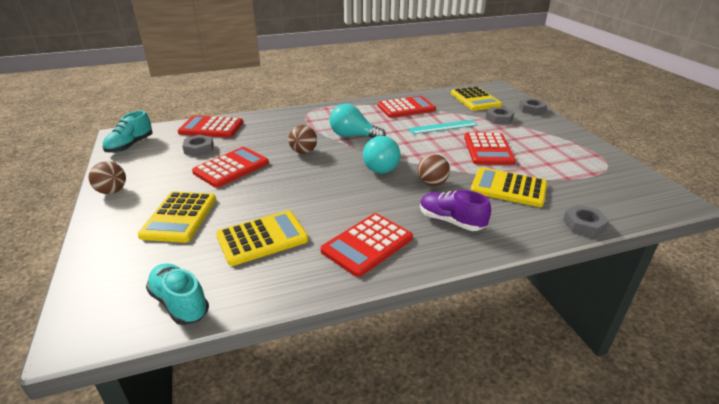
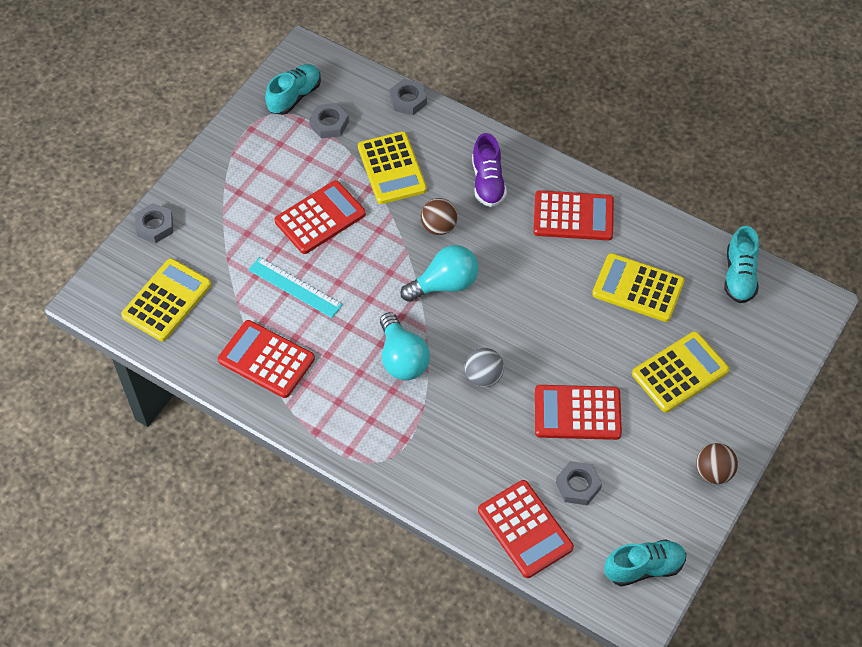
camera: 130 degrees left, 25 degrees up
brown ball [288,125,317,154] -> grey ball [465,348,504,387]
grey nut [485,107,515,124] -> grey nut moved to [309,103,349,138]
none -> turquoise shoe [265,64,321,115]

